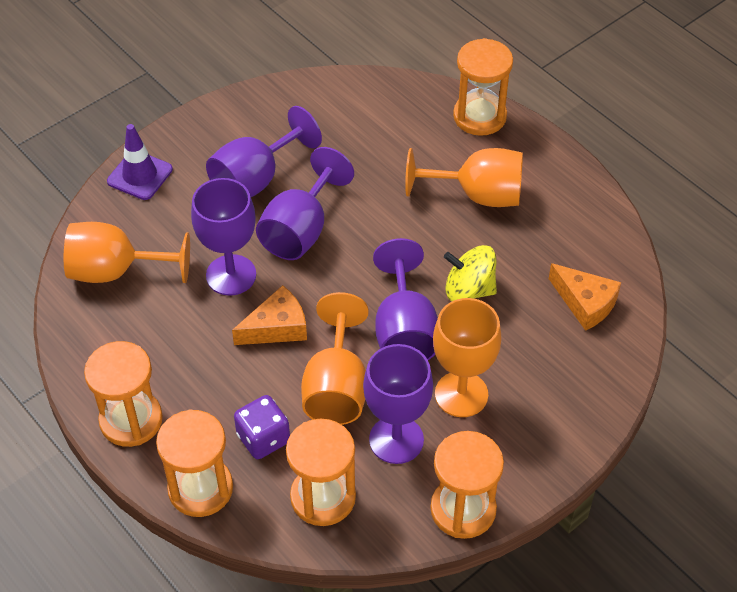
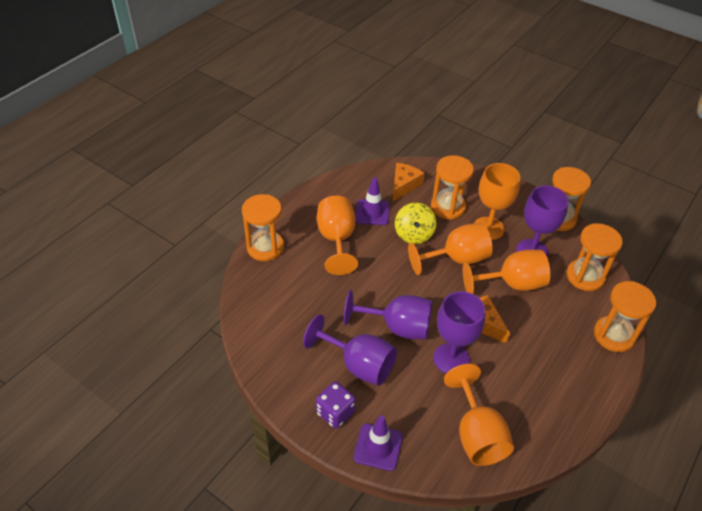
camera: 105 degrees left, 5 degrees down
orange hourglass [84,341,163,447] -> orange hourglass moved to [431,155,474,220]
purple dice [234,395,290,459] -> purple dice moved to [316,382,356,428]
purple goblet [373,238,438,360] -> orange goblet [408,223,493,275]
none -> purple traffic cone [356,177,389,225]

